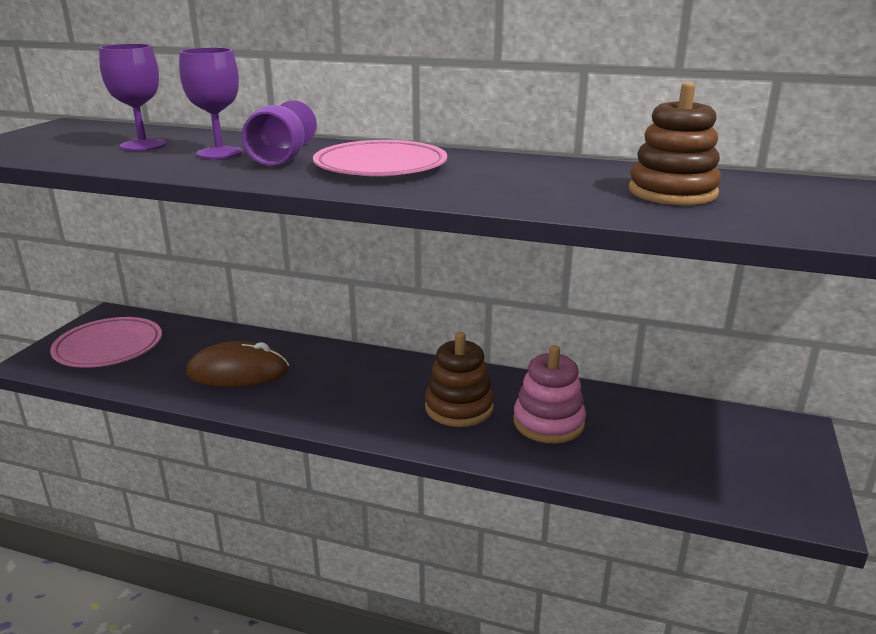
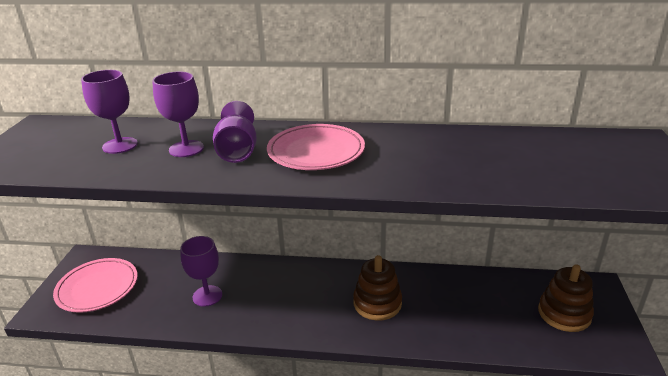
camera: 10 degrees left, 5 degrees up
brown mouse [186,341,289,387] -> purple goblet [180,236,222,307]
pink stacking toy [513,345,586,443] -> none
brown stacking toy [629,82,721,205] -> brown stacking toy moved to [538,264,594,332]

